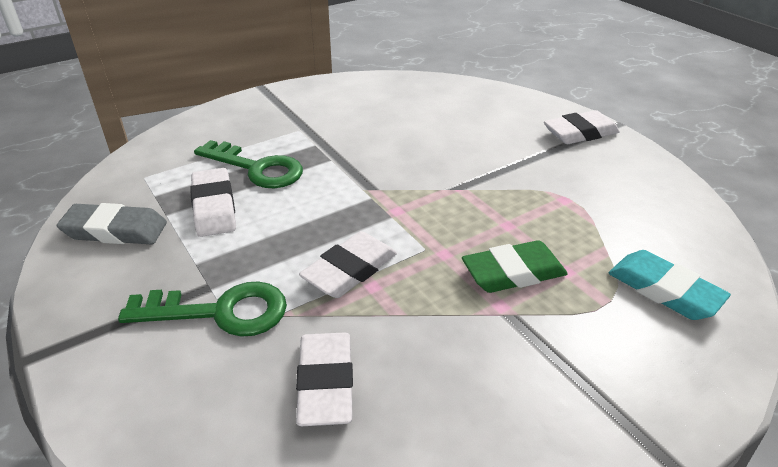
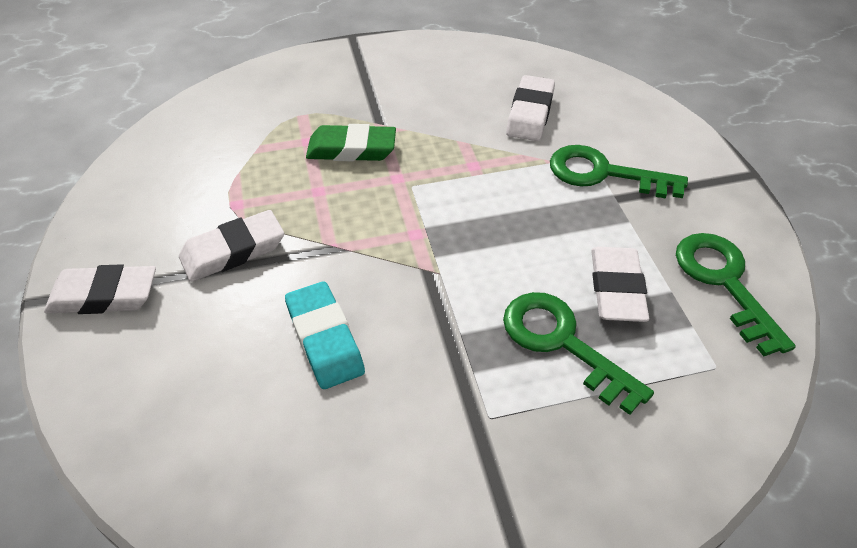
camera: 160 degrees left, 10 degrees up
grey eraser [57,203,167,244] -> green key [676,233,796,356]
white eraser [299,231,397,298] -> white eraser moved to [179,210,284,282]
turquoise eraser [609,250,731,320] -> turquoise eraser moved to [285,281,365,389]

